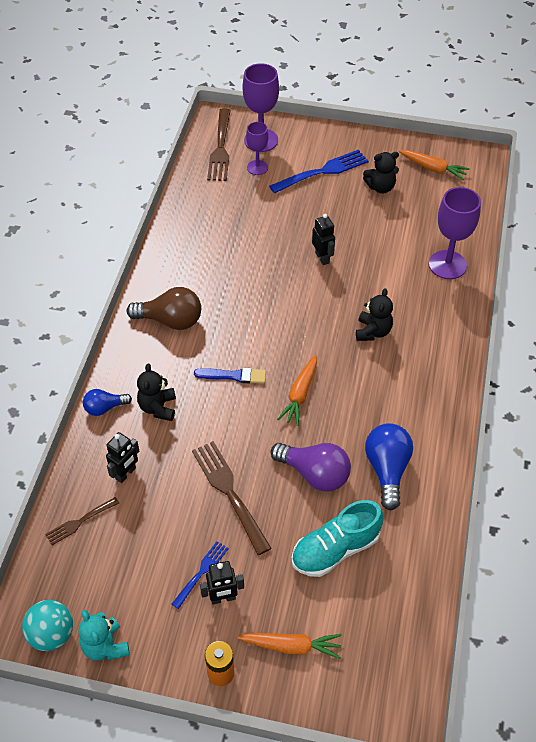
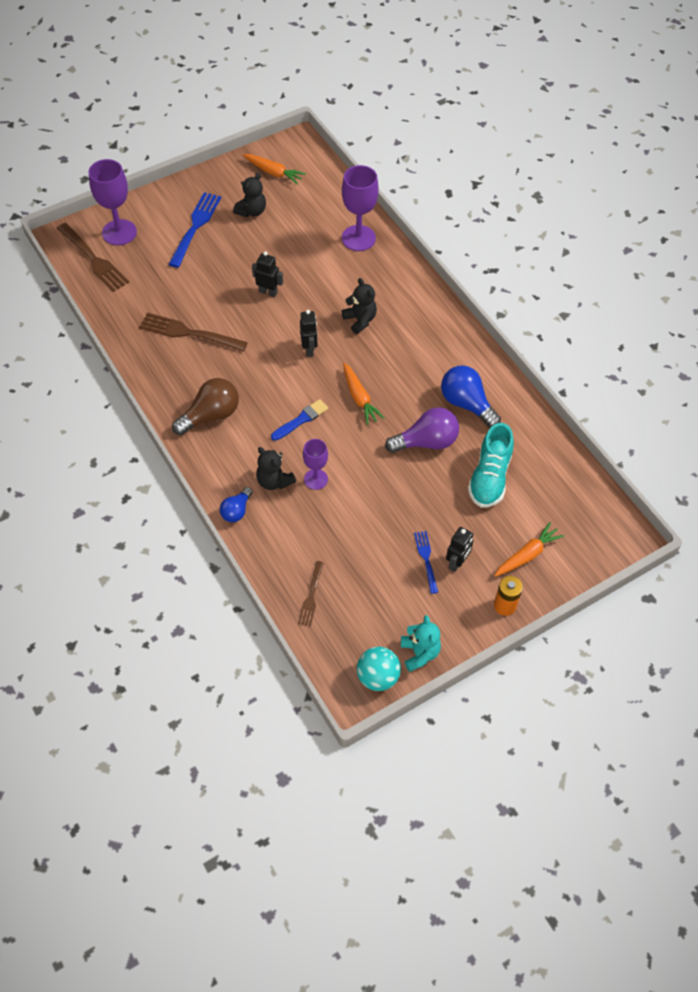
camera: 45 degrees left, 5 degrees up
turquoise teddy bear [79,610,130,661] -> turquoise teddy bear turned 120 degrees counterclockwise [401,615,441,672]
black robot [106,432,139,483] -> black robot moved to [300,310,317,357]
brown fork [192,441,271,555] -> brown fork moved to [139,313,248,352]
purple goblet [246,122,269,175] -> purple goblet moved to [303,439,328,490]
orange carrot [399,150,470,180] -> orange carrot turned 45 degrees clockwise [243,154,306,184]

